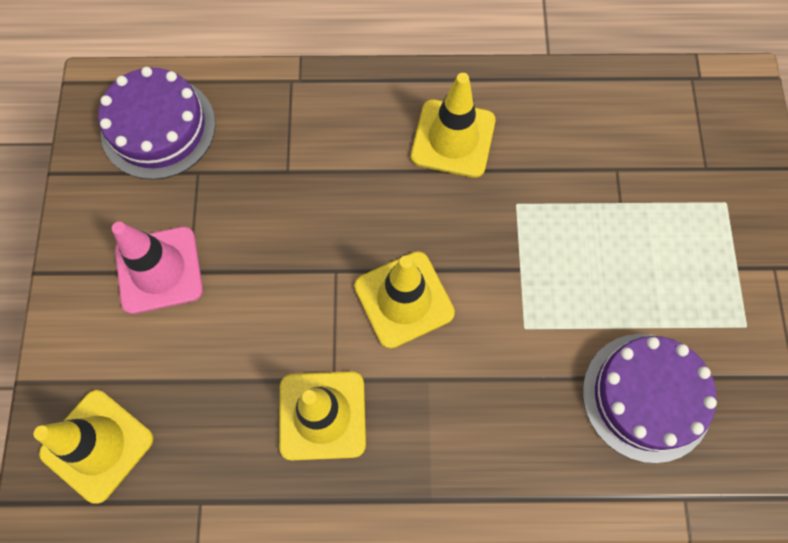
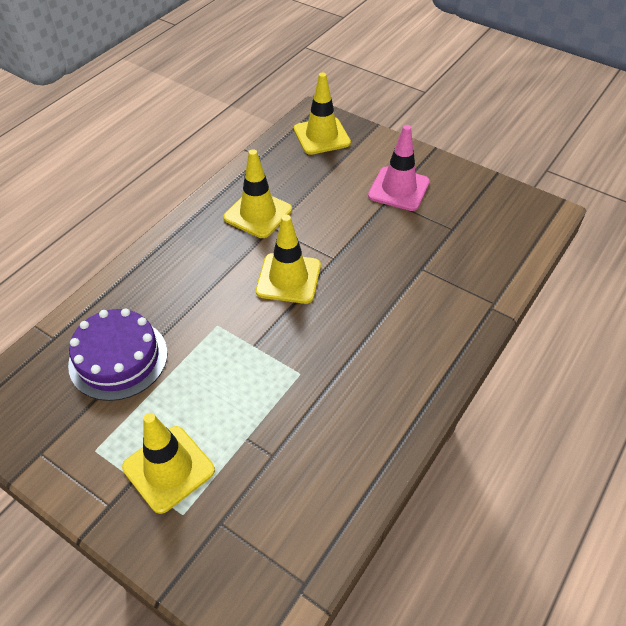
camera: 125 degrees right, 20 degrees down
purple cake [98,67,216,180] -> none
yellow traffic cone [411,73,496,178] -> yellow traffic cone moved to [122,413,215,514]

